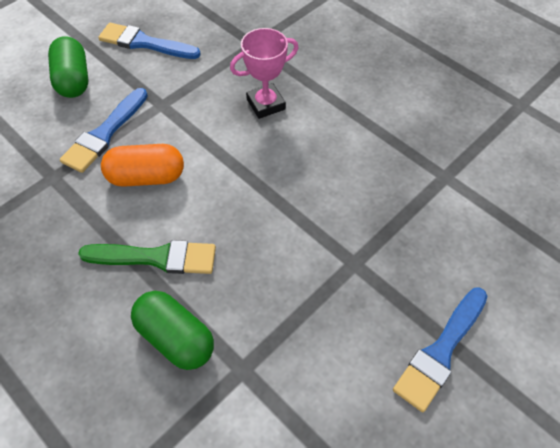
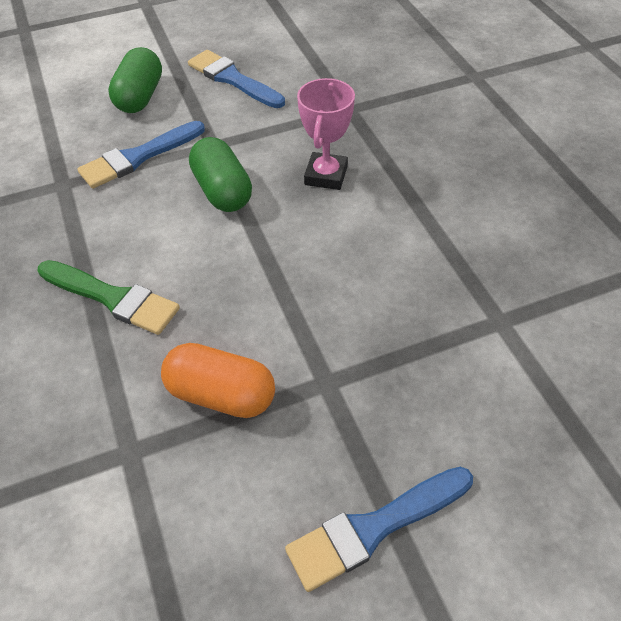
camera: 25 degrees right, 5 degrees down
orange capsule [101,144,184,187] -> orange capsule moved to [161,343,275,418]
green capsule [131,291,214,370] -> green capsule moved to [189,137,252,212]
pink trophy [230,28,299,119] -> pink trophy turned 75 degrees counterclockwise [297,78,355,190]

